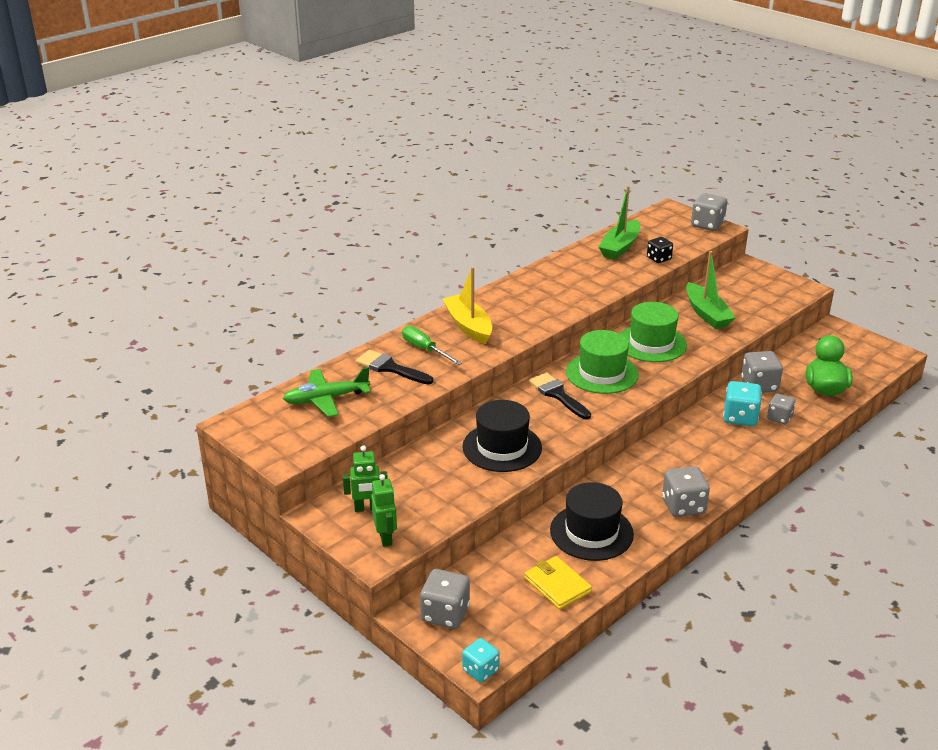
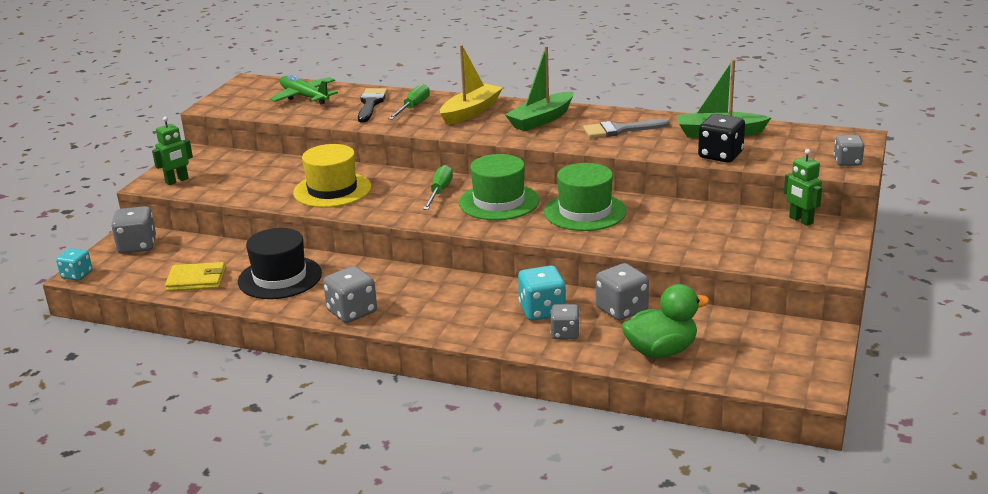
camera: 65 degrees right, 5 degrees down
green robot [343,445,388,512] -> green robot moved to [784,149,822,226]
black hat [462,400,542,472] -> yellow hat [293,144,371,208]
yellow wallet [525,556,592,610] -> yellow wallet turned 60 degrees clockwise [165,262,225,291]
black brush [529,373,591,420] -> green screwdriver [423,165,453,210]
black dice [647,237,673,263] -> black dice [698,114,745,163], size x1.53
green boat [686,251,736,329] -> green boat moved to [505,46,574,131]
grey dice [691,193,727,231] -> grey dice [834,135,864,166], size x0.65
none -> grey brush [583,119,670,138]

